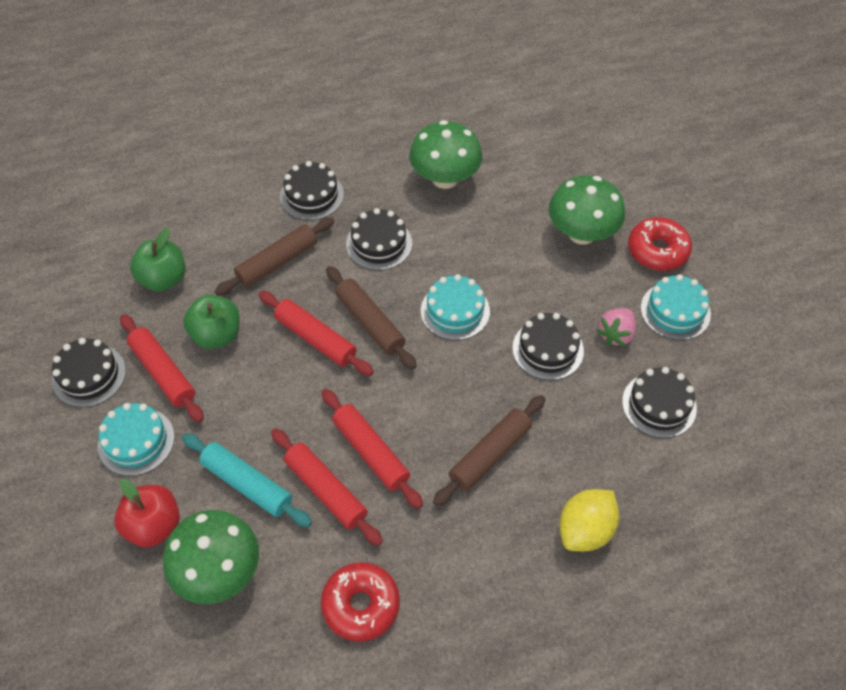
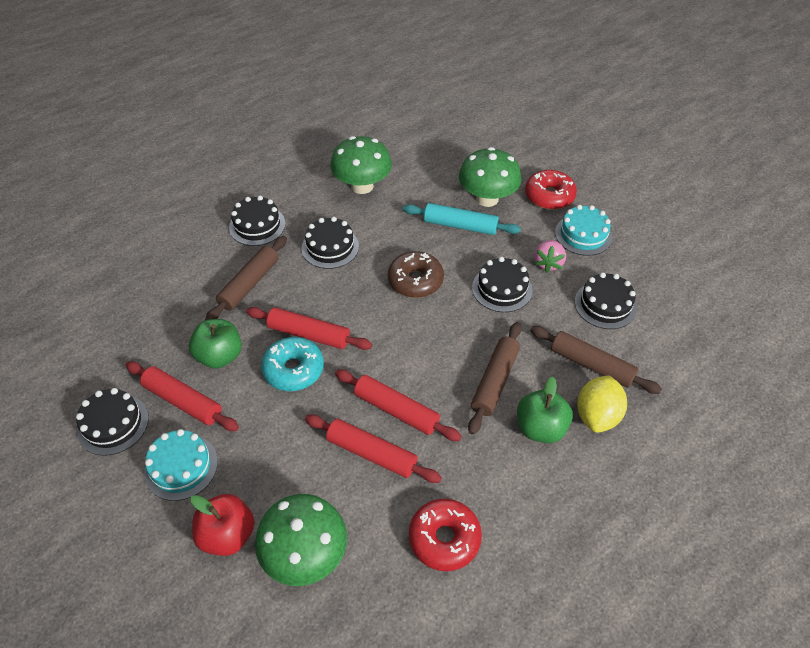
camera: 20 degrees left, 5 degrees down
green apple [130,228,186,292] -> green apple moved to [517,377,573,443]
turquoise rolling pin [182,433,312,527] -> turquoise rolling pin moved to [403,203,521,235]
brown rolling pin [326,266,417,370] -> brown rolling pin moved to [530,326,662,394]
turquoise cake [421,274,490,340] -> brown donut [388,251,444,298]
none -> turquoise donut [261,337,324,391]

